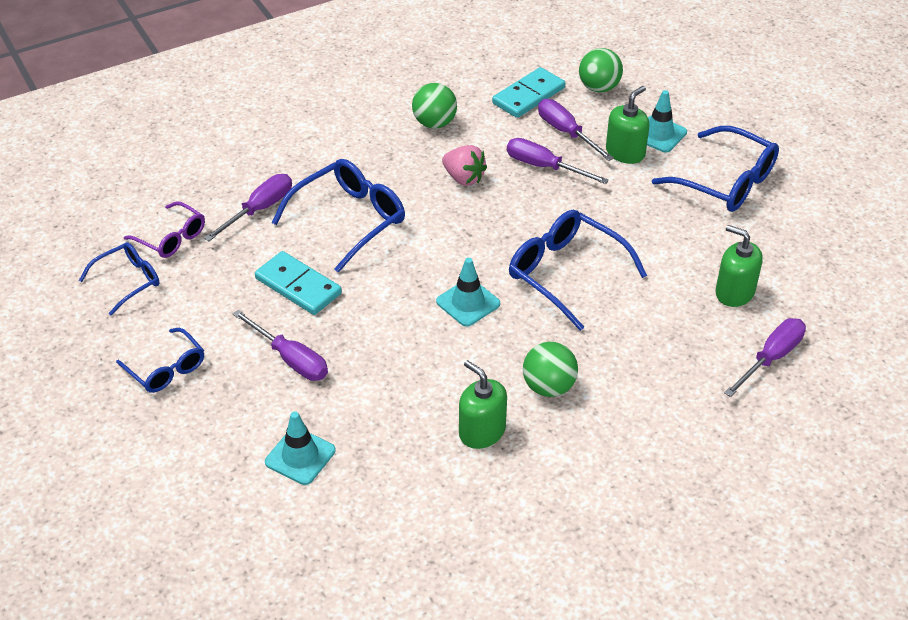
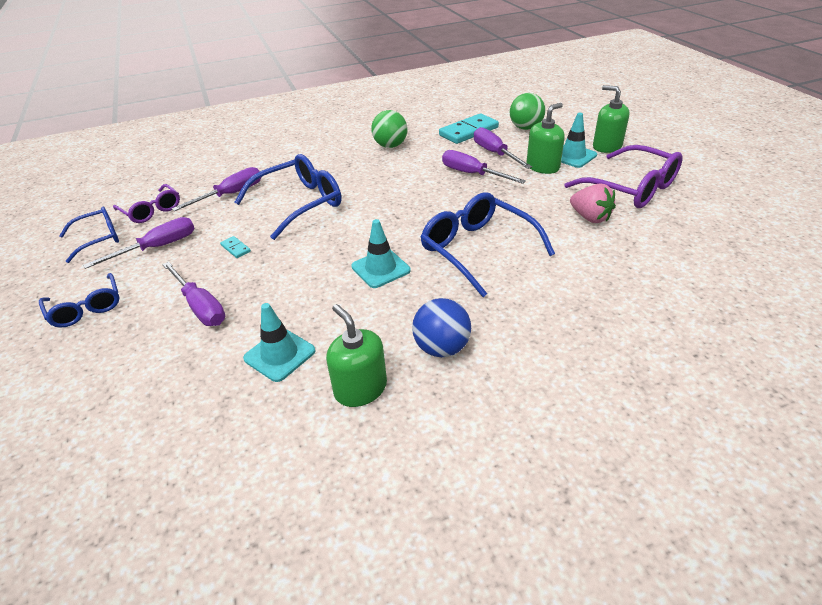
camera: 10 degrees right, 5 degrees down
turquoise domino [255,251,342,315] -> turquoise domino [220,236,251,258], size x0.44
turquoise traffic cone [265,412,336,485] -> turquoise traffic cone moved to [243,303,316,382]
pink strawberry [442,145,487,186] -> pink strawberry moved to [570,183,616,223]
green ball [523,342,578,397] -> blue ball [412,298,471,357]
blue glasses [652,126,779,212] -> purple glasses [564,145,683,208]
green soap dispenser [715,225,763,307] -> green soap dispenser moved to [593,85,630,153]
purple screwdriver [724,318,806,397] -> purple screwdriver moved to [83,217,195,269]

